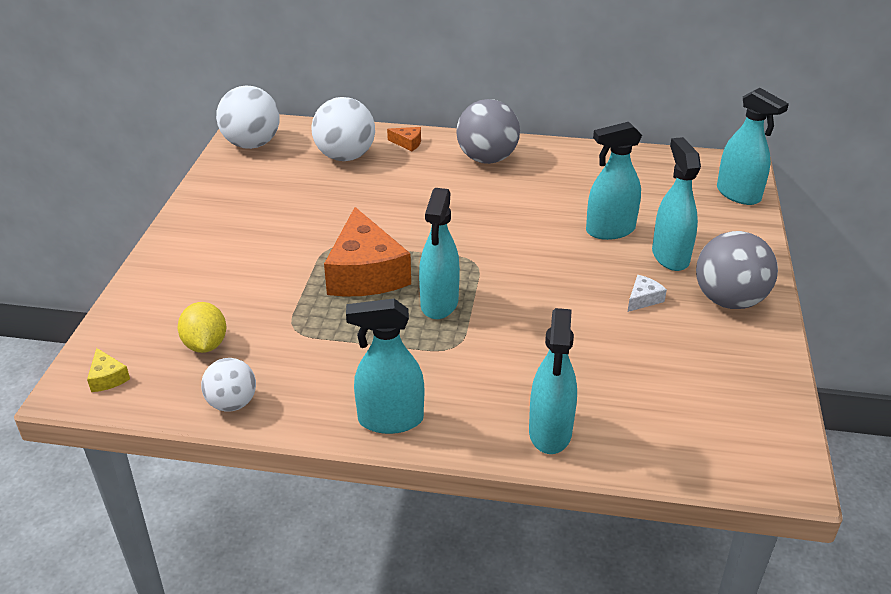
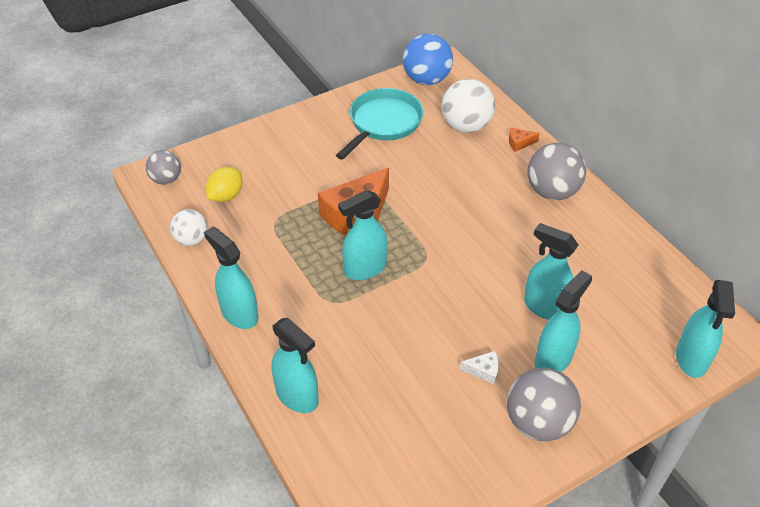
camera: 50 degrees right, 10 degrees up
yellow cheese [87,348,130,392] -> grey ball [146,150,181,185]
white ball [216,85,280,149] -> blue ball [403,34,453,85]
orange cheese [387,127,421,151] -> orange cheese turned 105 degrees clockwise [509,127,540,152]
turquoise spray bottle [529,308,577,454] -> turquoise spray bottle turned 105 degrees counterclockwise [271,318,319,413]
none -> turquoise pan [336,88,424,160]

